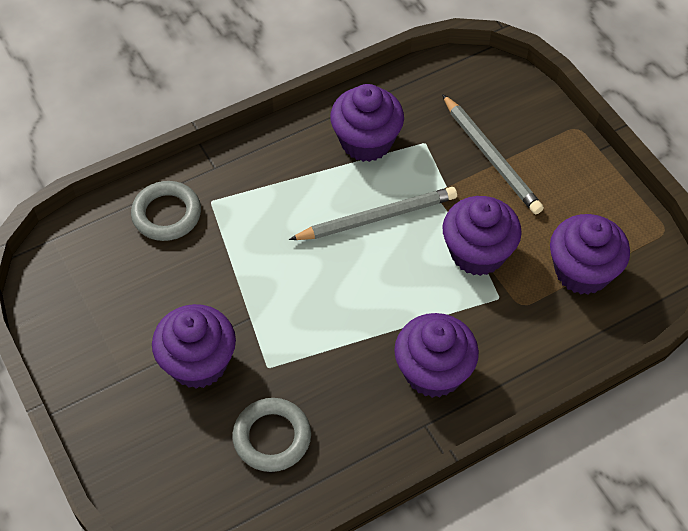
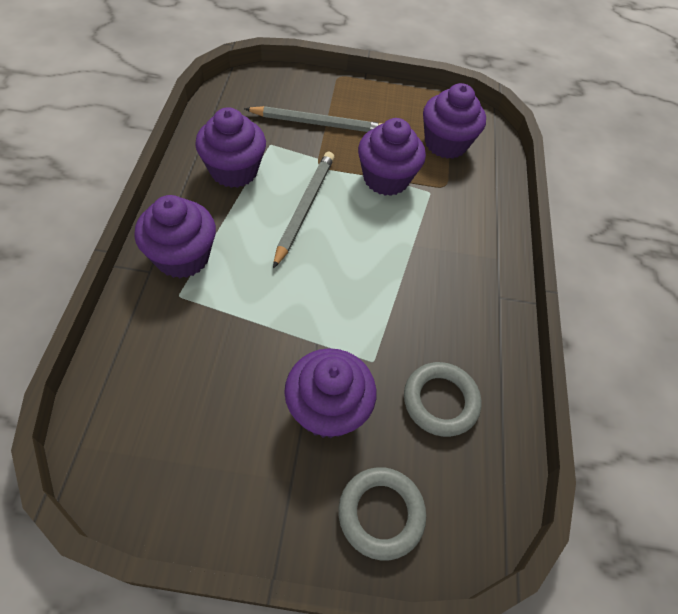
camera: 60 degrees left, 0 degrees up
grey ring [131,181,201,241] -> grey ring moved to [338,467,426,560]
purple cupcake [394,313,479,398] -> purple cupcake moved to [134,195,216,278]

